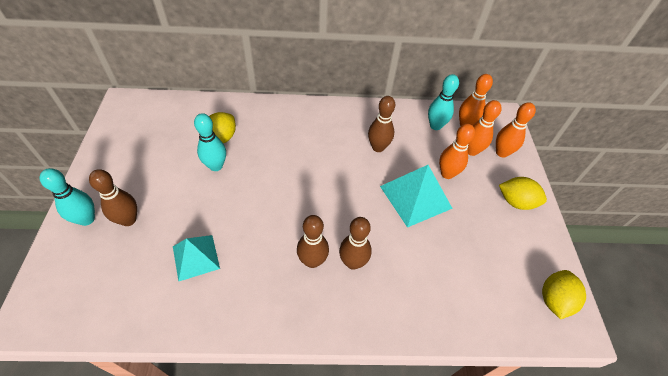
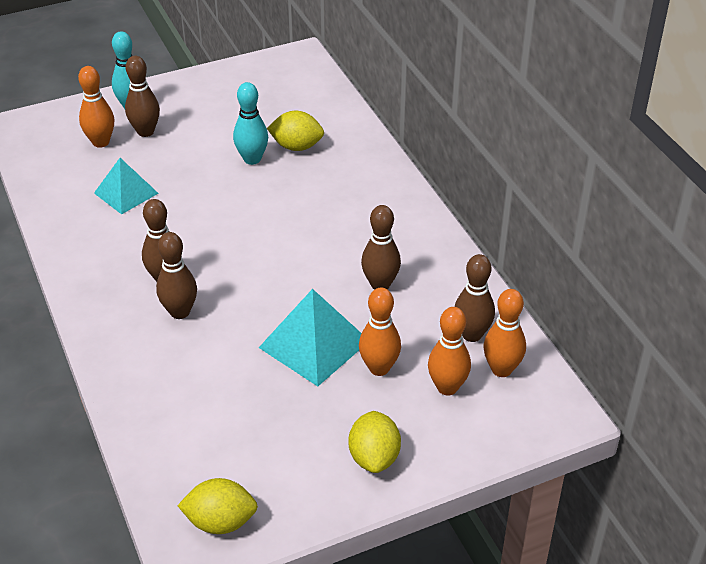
camera: 70 degrees right, 10 degrees down
turquoise bowling pin [428,74,459,130] -> brown bowling pin [455,254,495,342]
orange bowling pin [496,102,536,158] -> orange bowling pin moved to [78,66,114,148]

